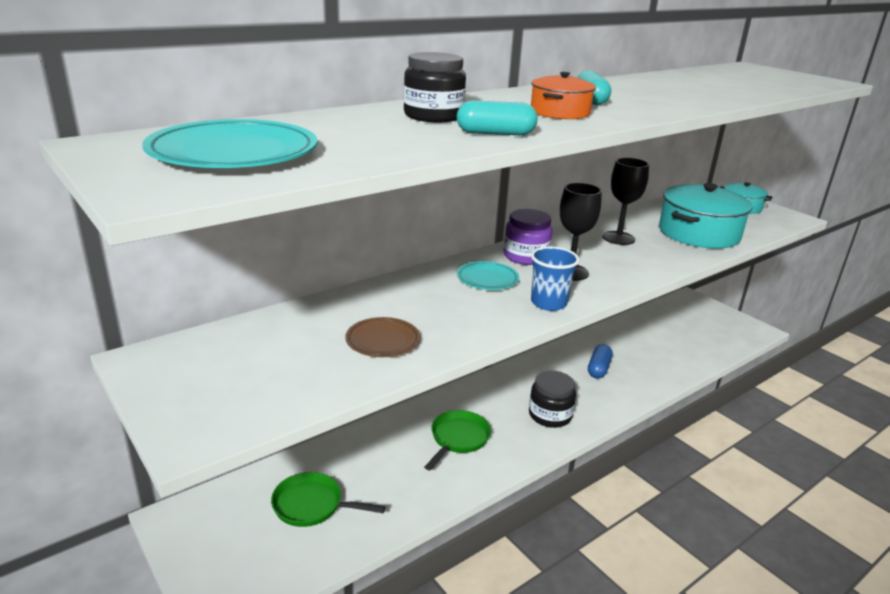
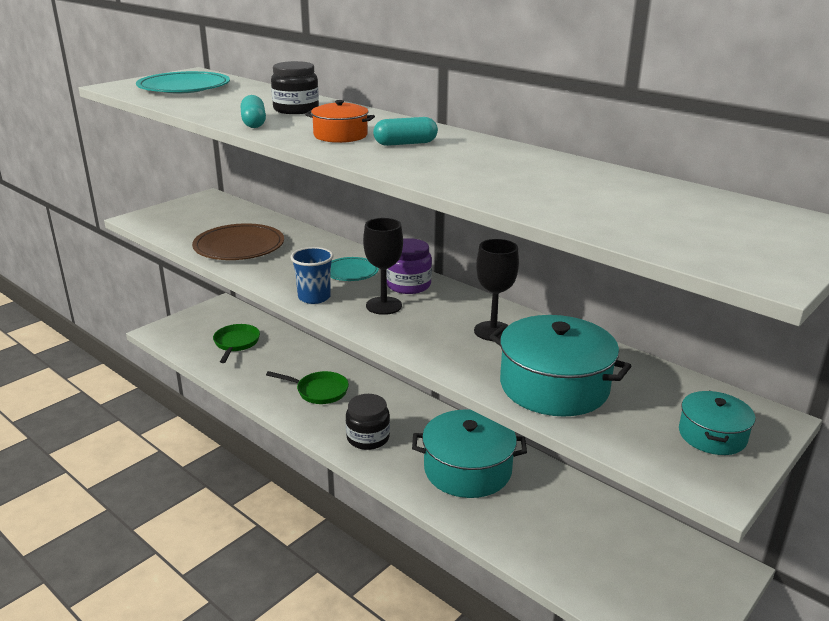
camera: 80 degrees right, 0 degrees up
brown plate [345,317,420,357] -> brown plate [192,223,284,260], size x1.74
blue capsule [588,344,613,378] -> turquoise pot [412,409,527,498]

